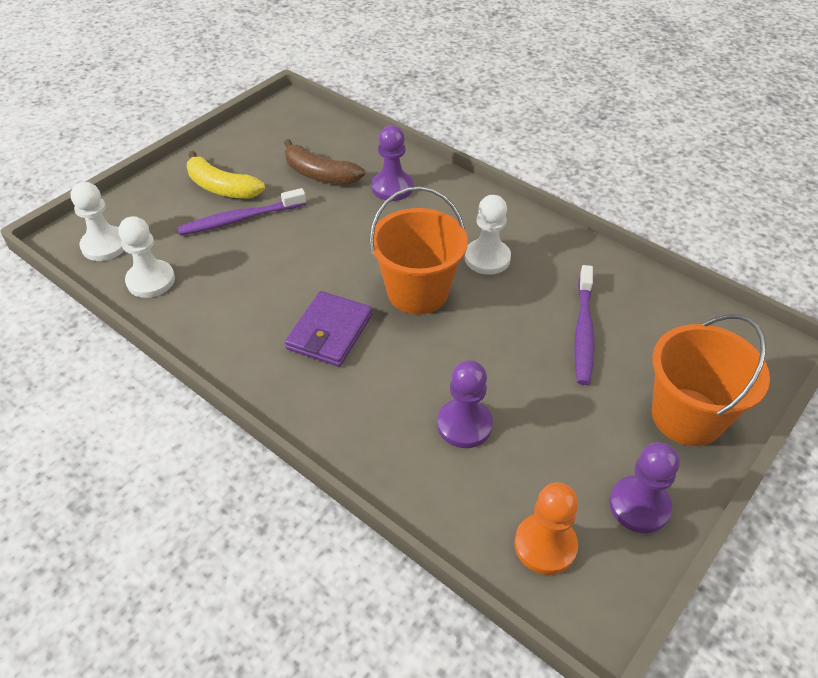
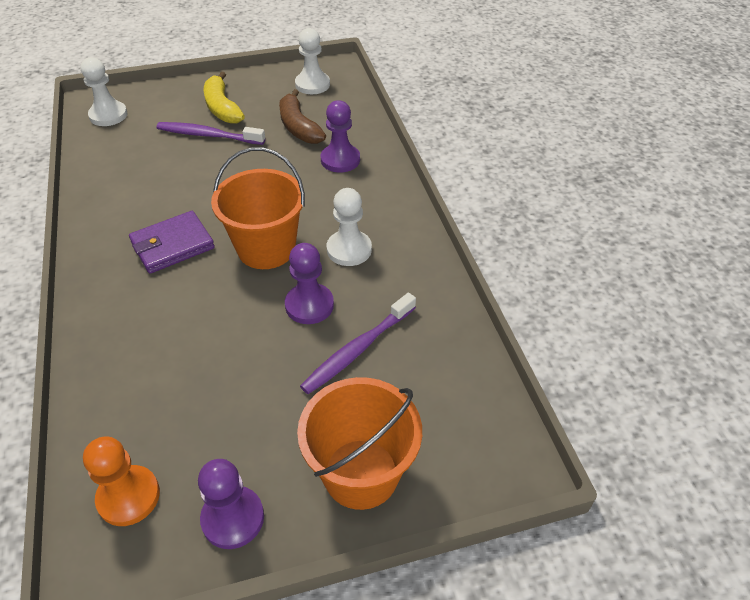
camera: 35 degrees right, 0 degrees up
white pawn [118,216,175,298] -> white pawn moved to [295,28,330,94]
purple pawn [437,360,493,448] -> purple pawn moved to [285,243,334,324]

